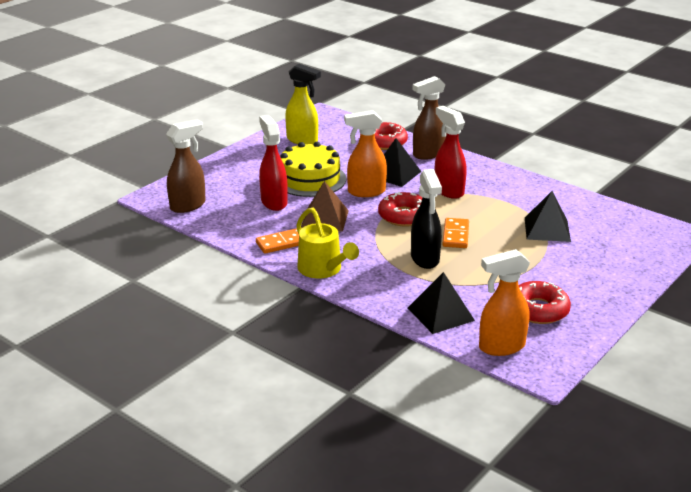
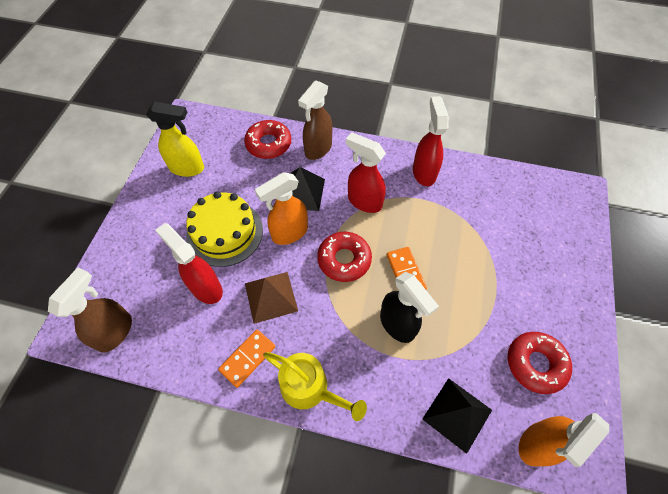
camera: 25 degrees left, 30 degrees up
black pyramid [525,191,571,242] -> none
none -> red spray bottle [413,96,449,186]

